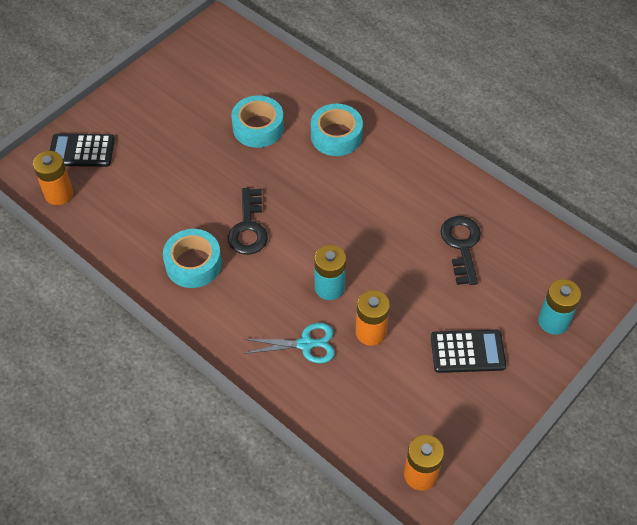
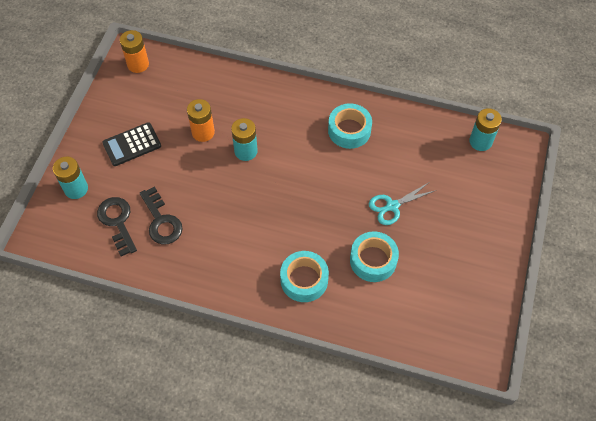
camera: 155 degrees right, 5 degrees up
orange battery [33,151,73,205] -> turquoise battery [469,108,502,151]
black calculator [50,134,115,167] -> none
black key [228,188,268,255] -> black key moved to [97,197,137,256]
turquoise scissors [243,323,335,363] -> turquoise scissors moved to [369,183,436,225]

